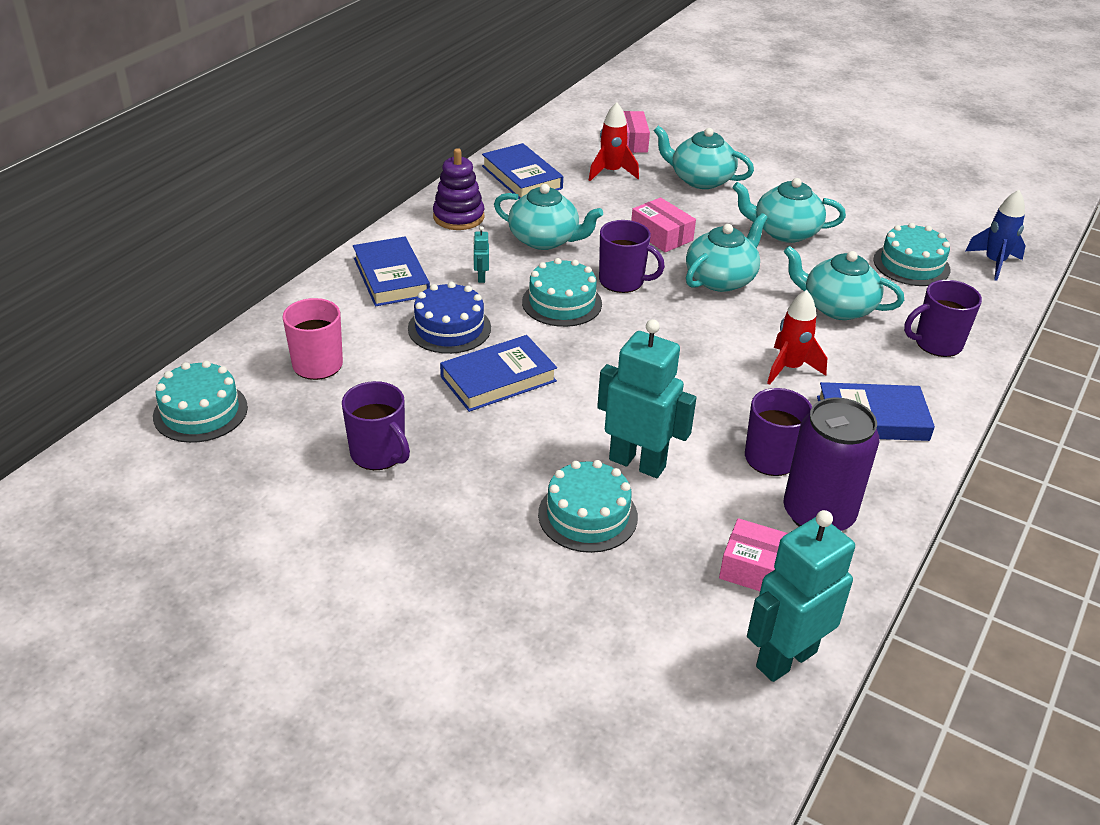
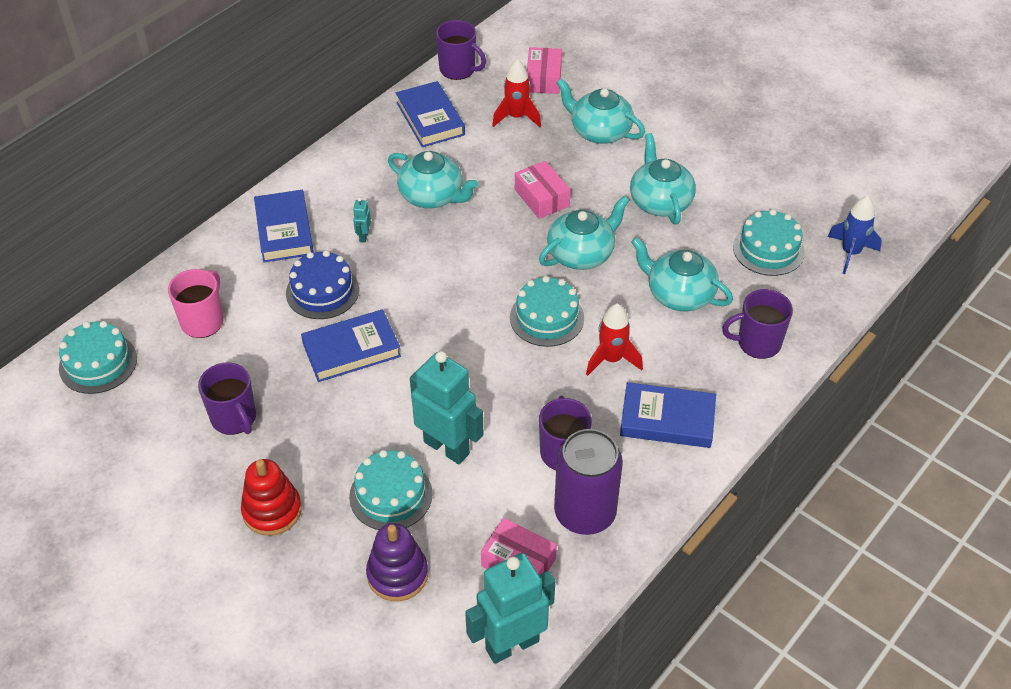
camera: 10 degrees right, 10 degrees up
purple stacking toy [433,148,485,230] -> purple stacking toy moved to [366,523,428,601]
turquoise cake [522,258,602,327] -> turquoise cake moved to [510,276,584,347]
purple mug [599,220,665,293] -> purple mug moved to [436,20,486,80]
turquoise teapot [733,178,846,243] -> turquoise teapot turned 60 degrees clockwise [630,133,696,224]
none -> red stacking toy [241,459,302,536]

